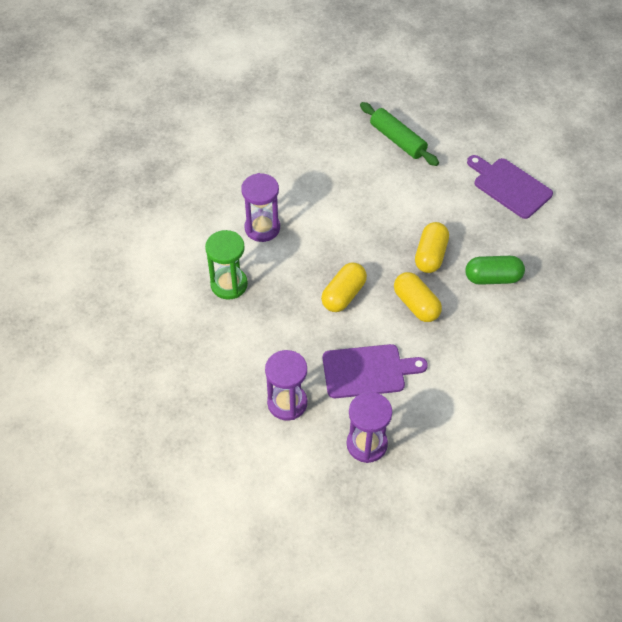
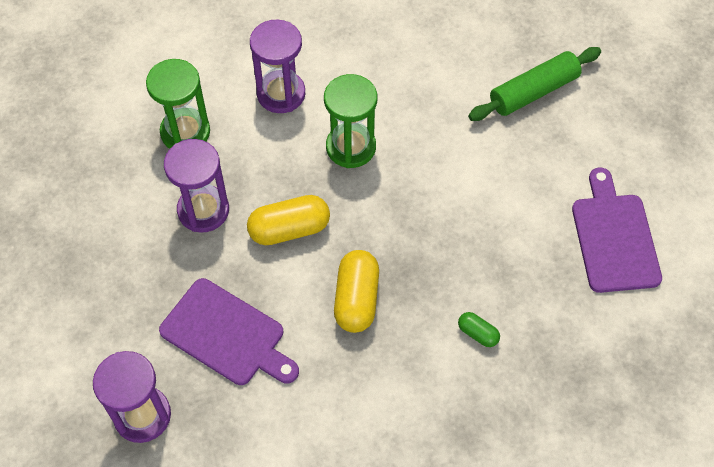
camera: 40 degrees right, 5 degrees up
purple hourglass [265,350,307,421] -> purple hourglass moved to [164,139,229,233]
green rolling pin [360,102,439,166] -> green rolling pin turned 60 degrees clockwise [468,47,601,121]
yellow capsule [415,222,449,273] -> none
green capsule [465,256,525,285] -> green capsule [458,312,500,347], size x0.52
none -> green hourglass [324,74,377,168]

